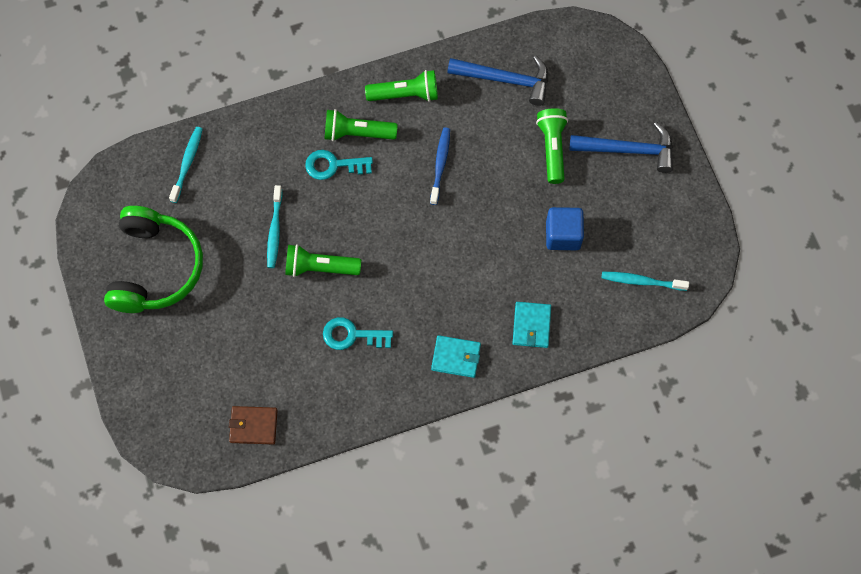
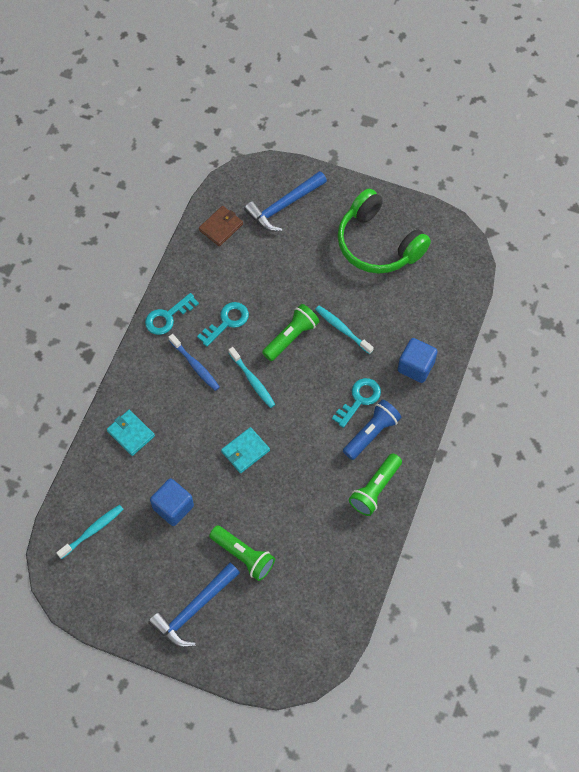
camera: 130 degrees right, 5 degrees down
turquoise toothbrush [169,127,203,203] -> turquoise toothbrush moved to [229,347,275,408]
green flashlight [324,109,398,141] -> blue flashlight [343,400,401,460]
blue toothbrush [430,127,450,205] -> blue toothbrush moved to [168,334,220,391]
turquoise wallet [431,335,481,378] -> turquoise wallet moved to [221,427,270,473]
blue hammer [447,56,548,106] -> blue hammer moved to [244,171,327,231]
none -> turquoise key [145,293,199,335]
none -> blue cube [397,338,438,383]

